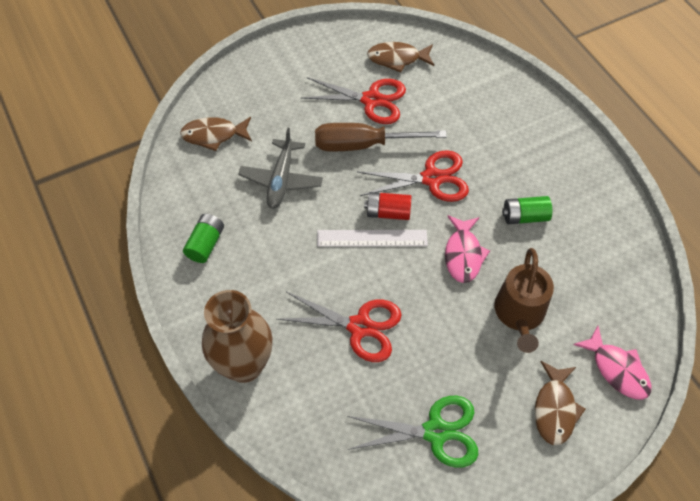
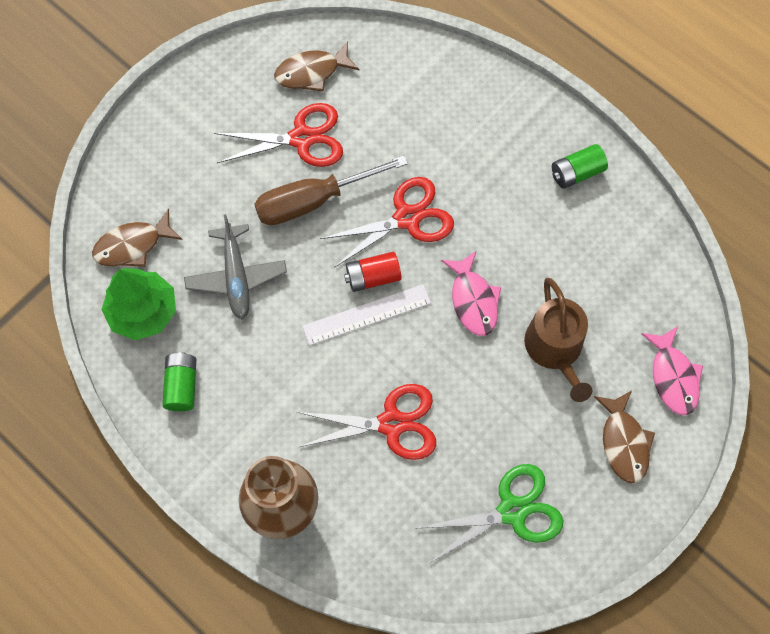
camera: 20 degrees left, 10 degrees up
green battery [502,196,552,224] -> green battery moved to [552,144,608,189]
pink fish [573,326,652,400] -> pink fish turned 45 degrees clockwise [641,326,703,415]
none -> green tree [101,268,176,341]

